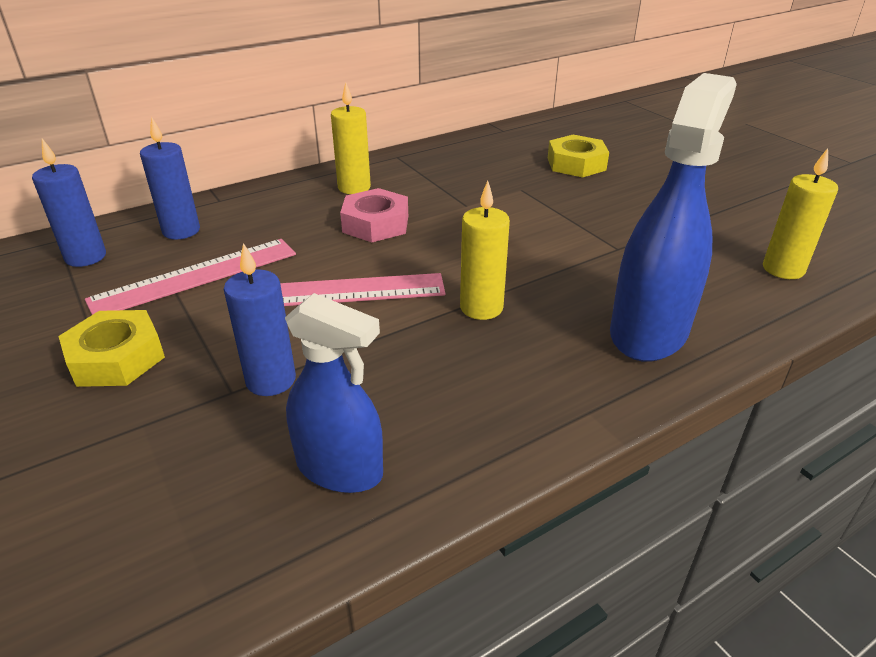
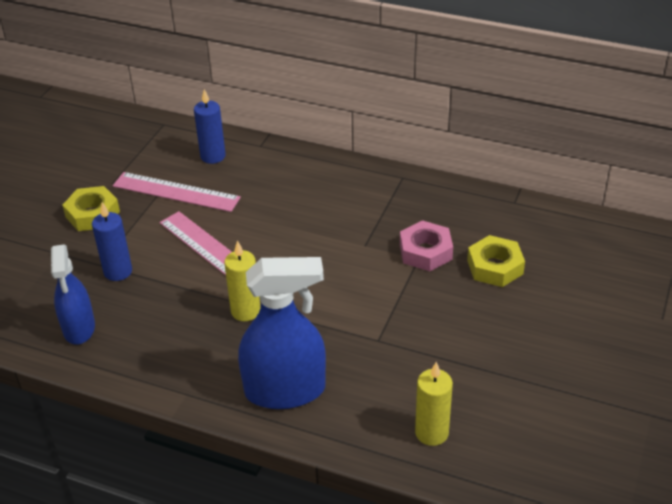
camera: 55 degrees right, 5 degrees up
blue candle [32,139,106,267] -> none
yellow candle [331,82,371,194] -> none
pink nut [340,188,408,242] -> pink nut moved to [400,220,453,271]

